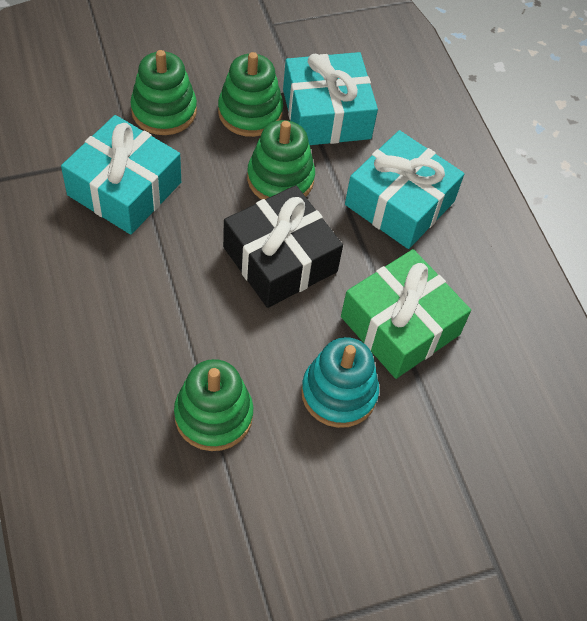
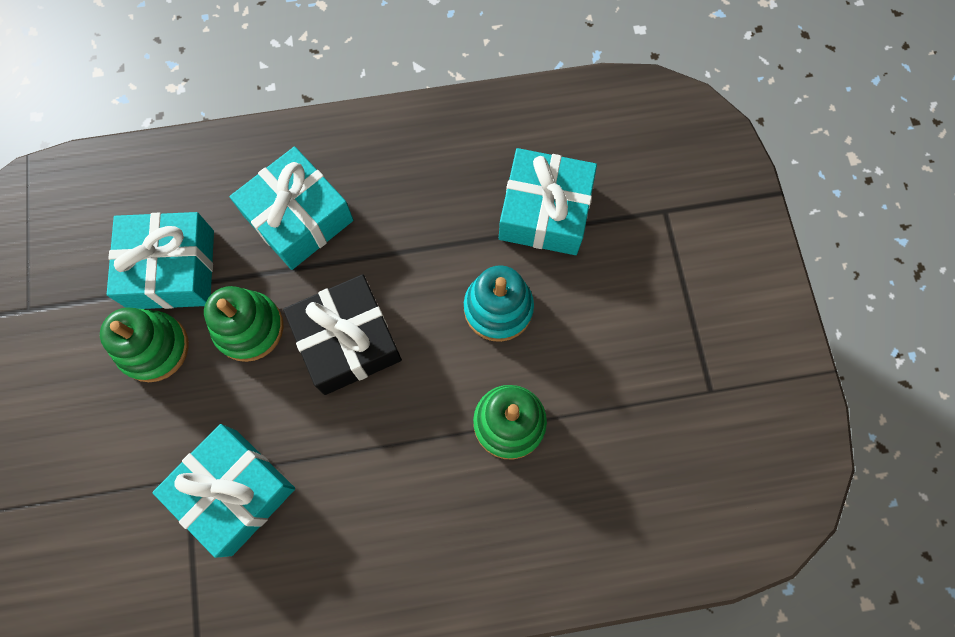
camera: 75 degrees left, 15 degrees up
green stacking toy [130,50,197,135] -> none
green gift [341,249,471,379] -> none
none -> turquoise gift [499,148,597,255]

